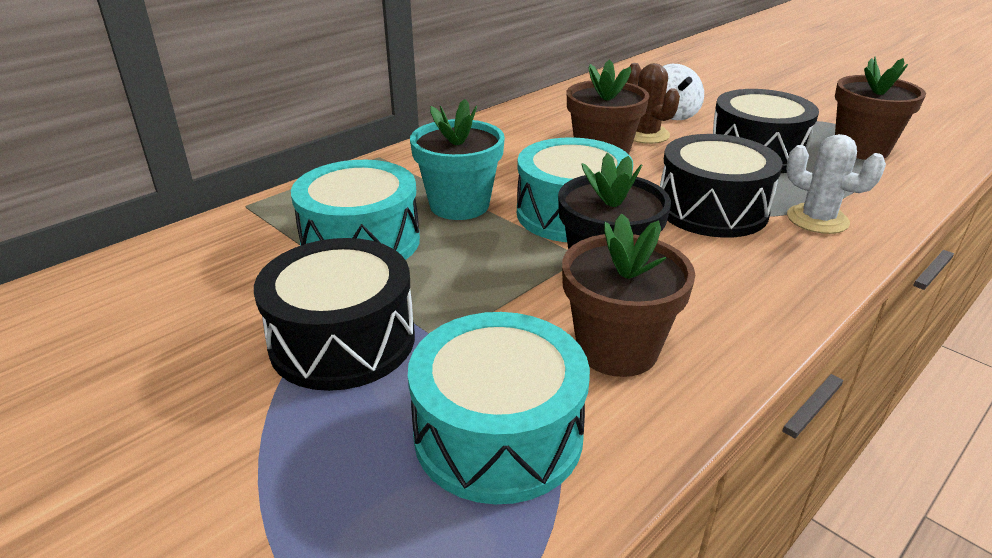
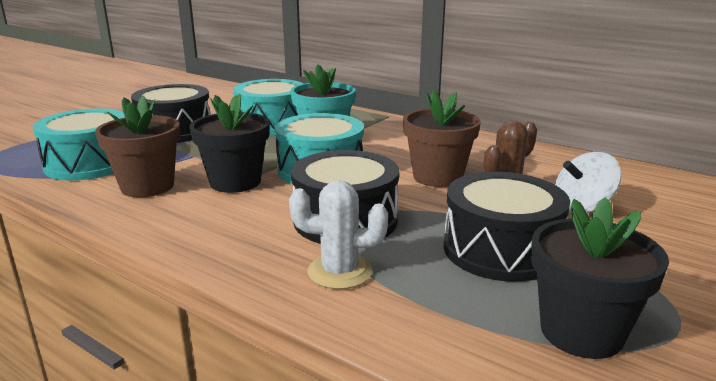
camera: 80 degrees right, 10 degrees down
white cactus [786,134,886,234] -> white cactus turned 60 degrees clockwise [289,180,388,289]
brown flower pot [835,56,926,160] -> black flower pot [531,197,669,359]

